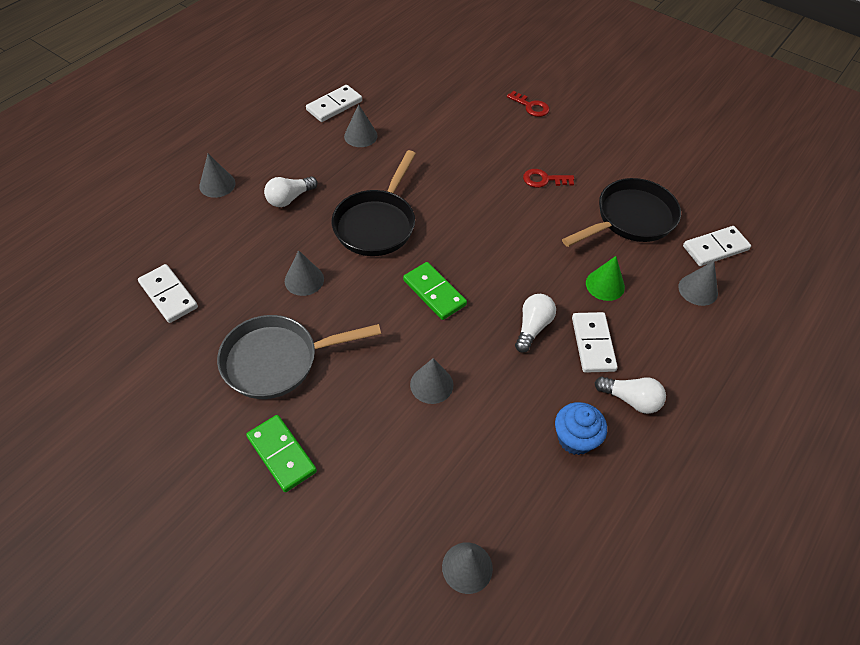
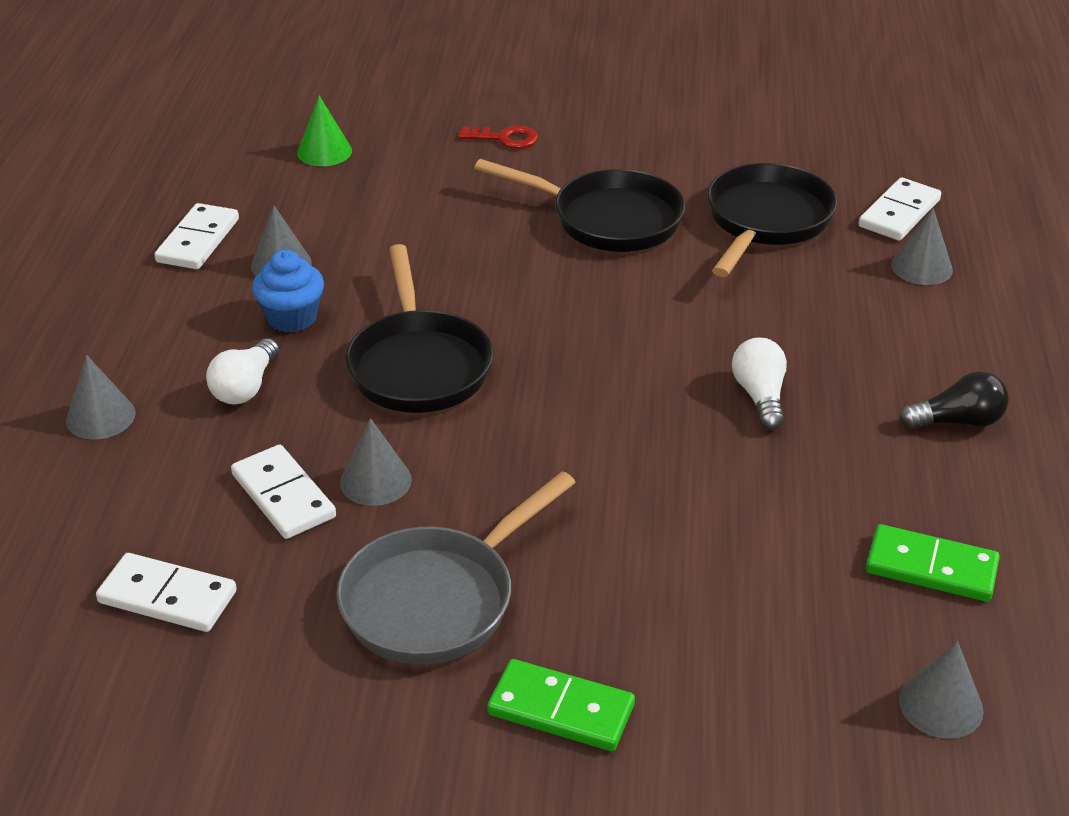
camera: 30 degrees left, 15 degrees down
green domino [403,262,467,320] -> green domino moved to [866,524,1000,602]
grey cone [410,358,453,404] -> none
red key [523,169,574,188] -> black pan [474,159,685,252]
blue cupcake [555,402,607,455] -> blue cupcake moved to [252,250,324,333]
white domino [572,312,618,373] -> white domino moved to [231,445,336,539]
green cone [586,256,625,301] -> green cone moved to [297,96,352,166]
white light bulb [595,376,666,414] -> black light bulb [899,371,1009,429]

